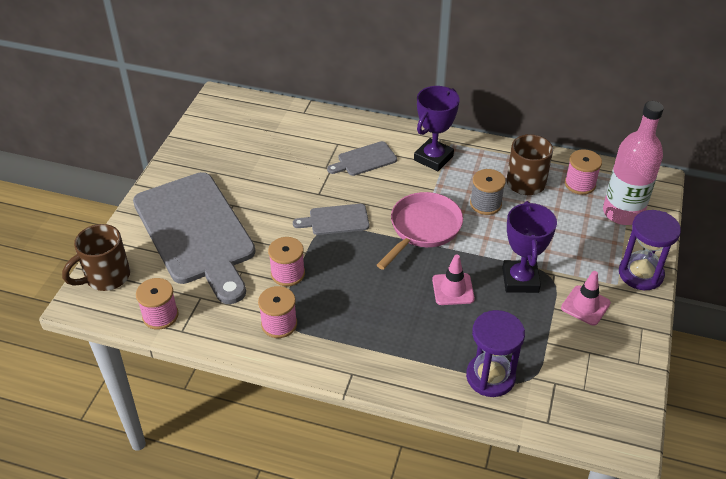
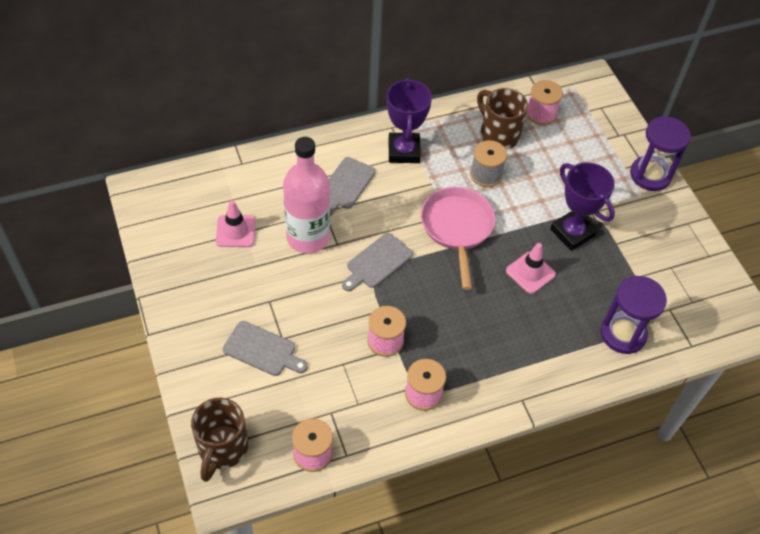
camera: 40 degrees left, 10 degrees up
grey cutting board [133,172,256,304] -> grey cutting board [223,321,308,376], size x0.42
pink traffic cone [561,271,611,326] -> pink traffic cone moved to [216,200,256,247]
pink bottle [603,101,664,225] -> pink bottle moved to [283,137,330,253]

